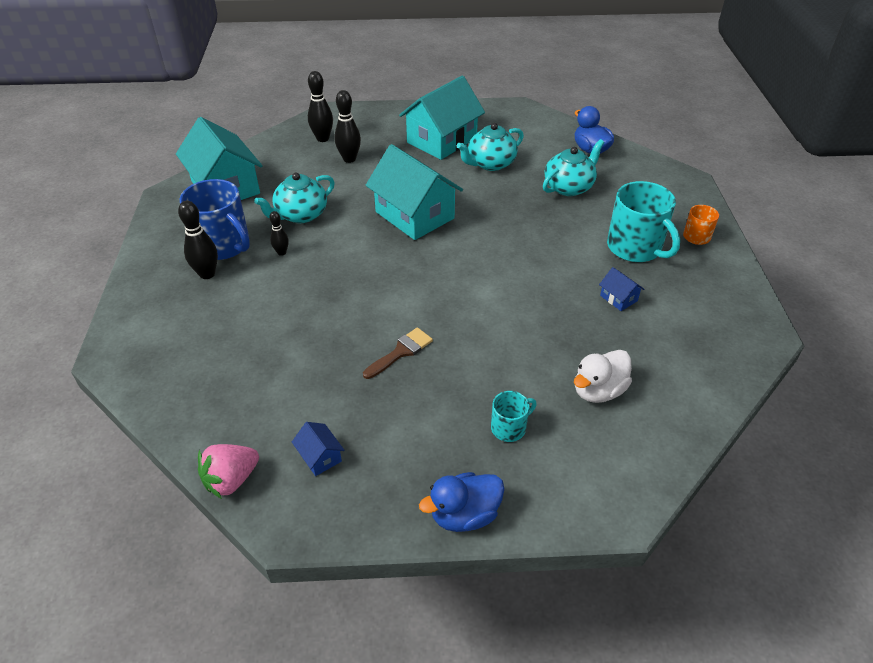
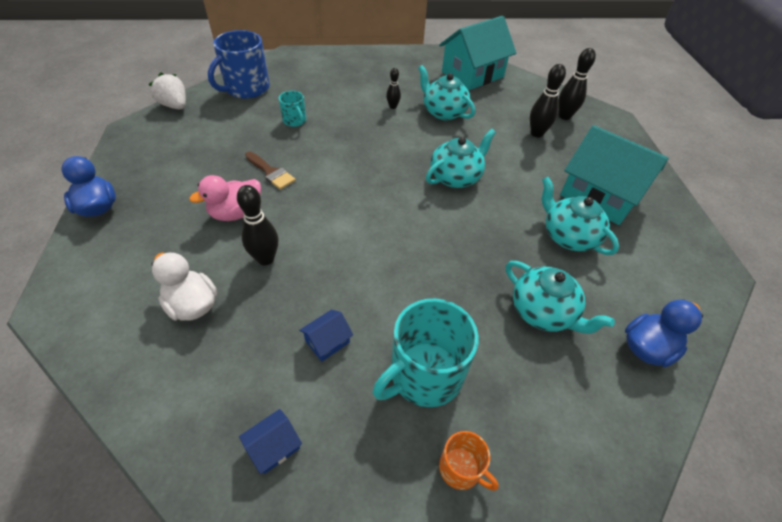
camera: 85 degrees right, 5 degrees up
black bowling pin [178,201,218,279] -> black bowling pin moved to [237,185,278,265]
blue mug [180,179,250,260] -> blue mug moved to [208,30,270,99]
pink strawberry [198,444,259,499] -> white strawberry [148,72,186,109]
blue house [292,422,344,476] -> blue house moved to [239,409,302,474]
turquoise house [366,144,463,240] -> turquoise teapot [426,129,496,188]
turquoise mug [491,391,537,442] -> turquoise mug moved to [279,91,306,127]
none -> pink duck [189,175,261,221]

